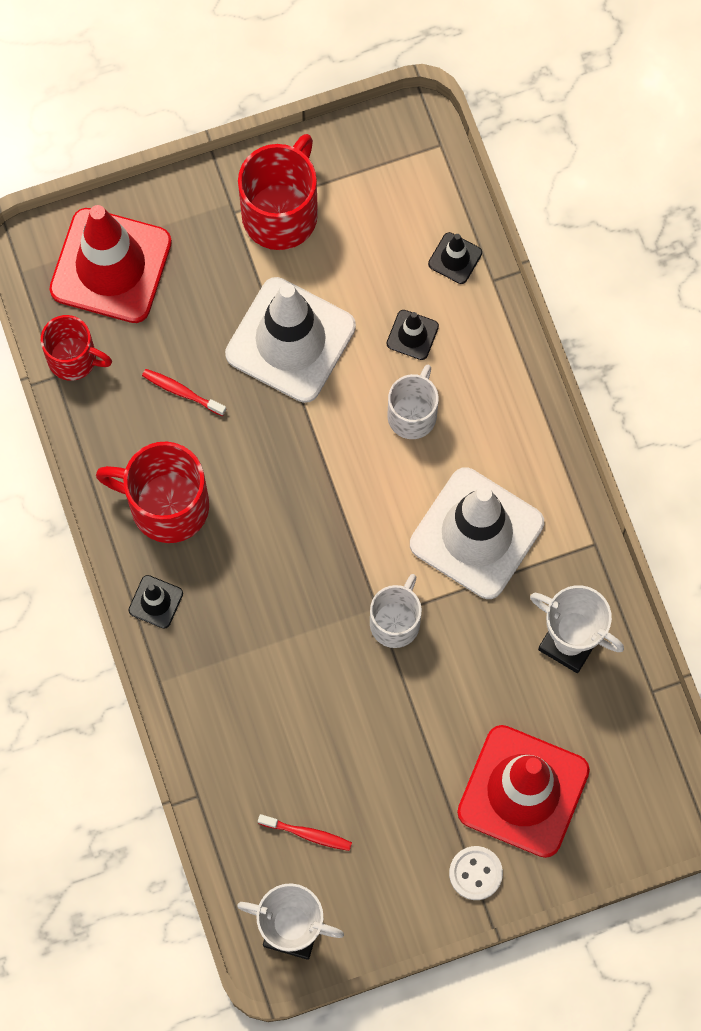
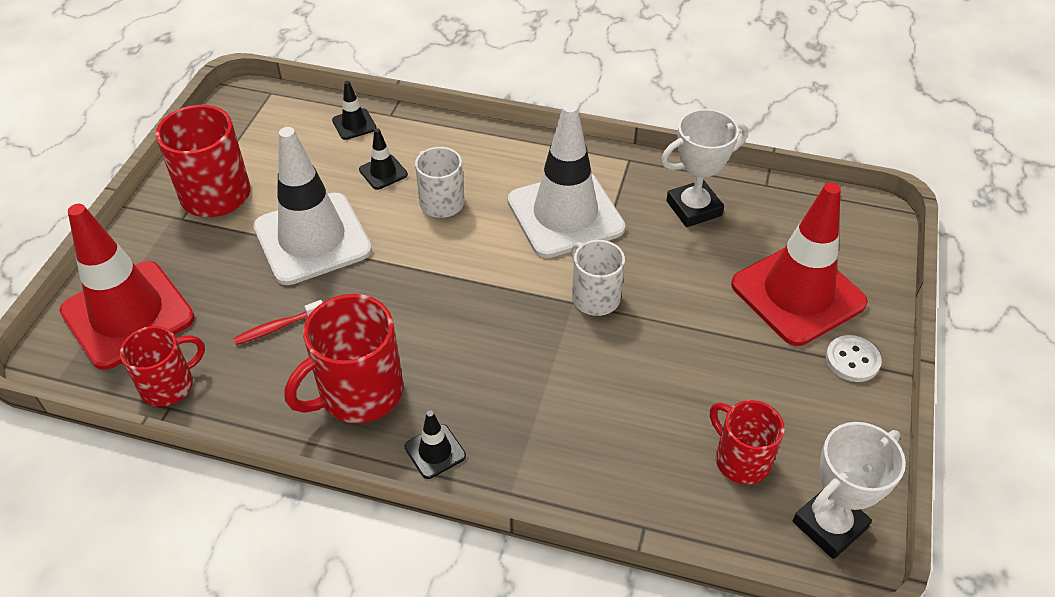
camera: 55 degrees left, 25 degrees down
red toothbrush [258,814,352,851] -> red mug [710,400,785,485]

